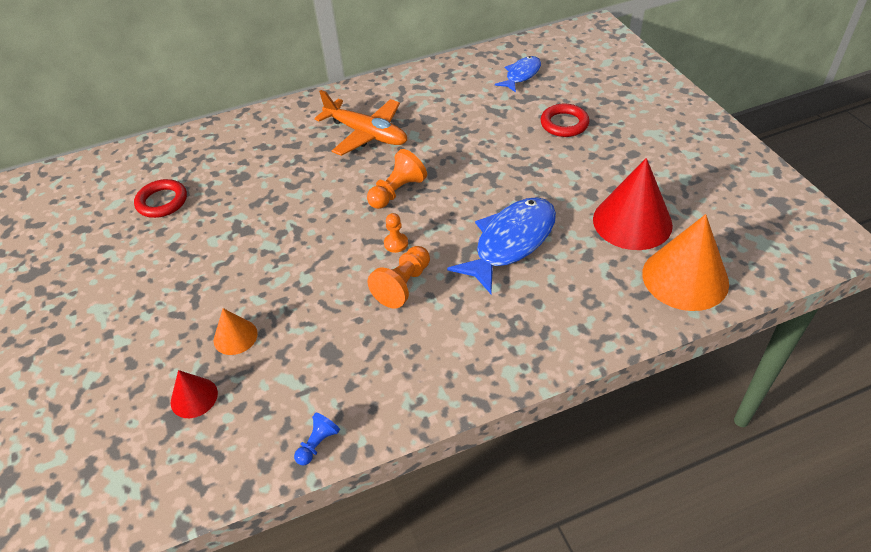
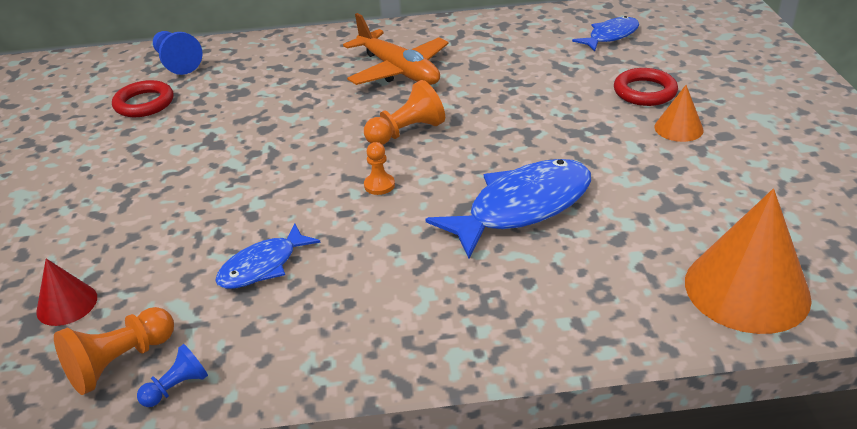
camera: 15 degrees right, 10 degrees down
orange cone [214,308,258,355] -> orange cone moved to [654,85,704,142]
orange pawn [368,246,430,308] -> orange pawn moved to [54,307,174,395]
red cone [593,158,673,250] -> none
none -> blue pawn [153,31,203,75]
none -> blue fish [215,223,321,289]

